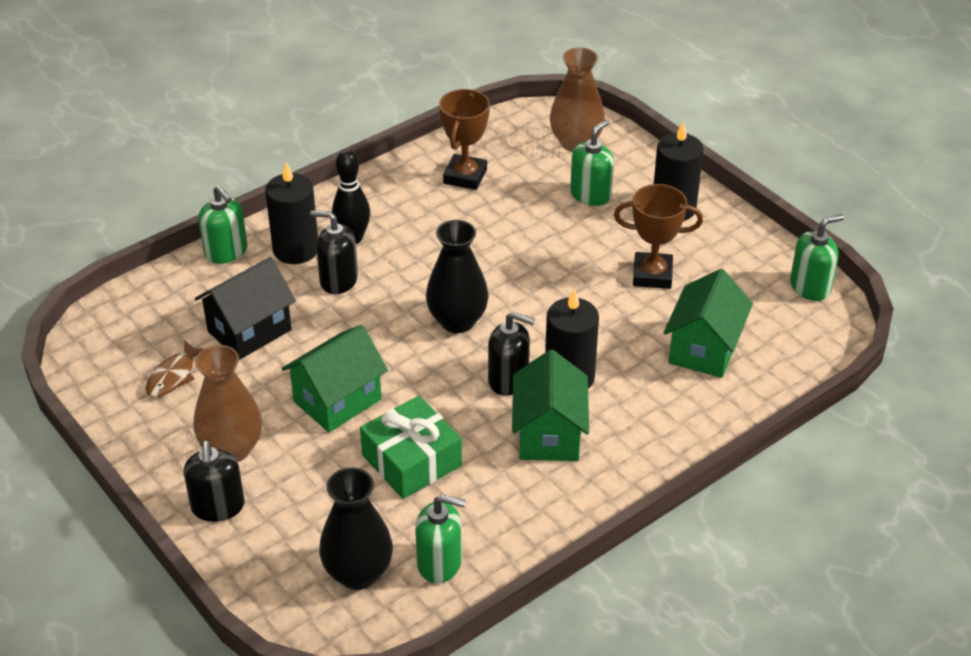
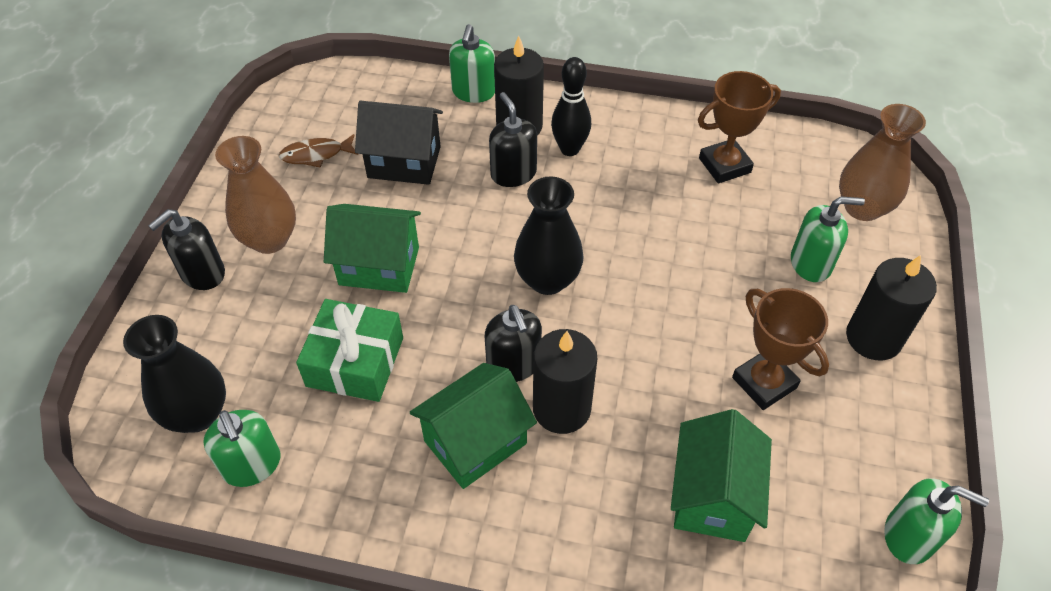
camera: 50 degrees right, 10 degrees up
green house [664,269,753,378] -> green house turned 60 degrees counterclockwise [671,409,772,542]

